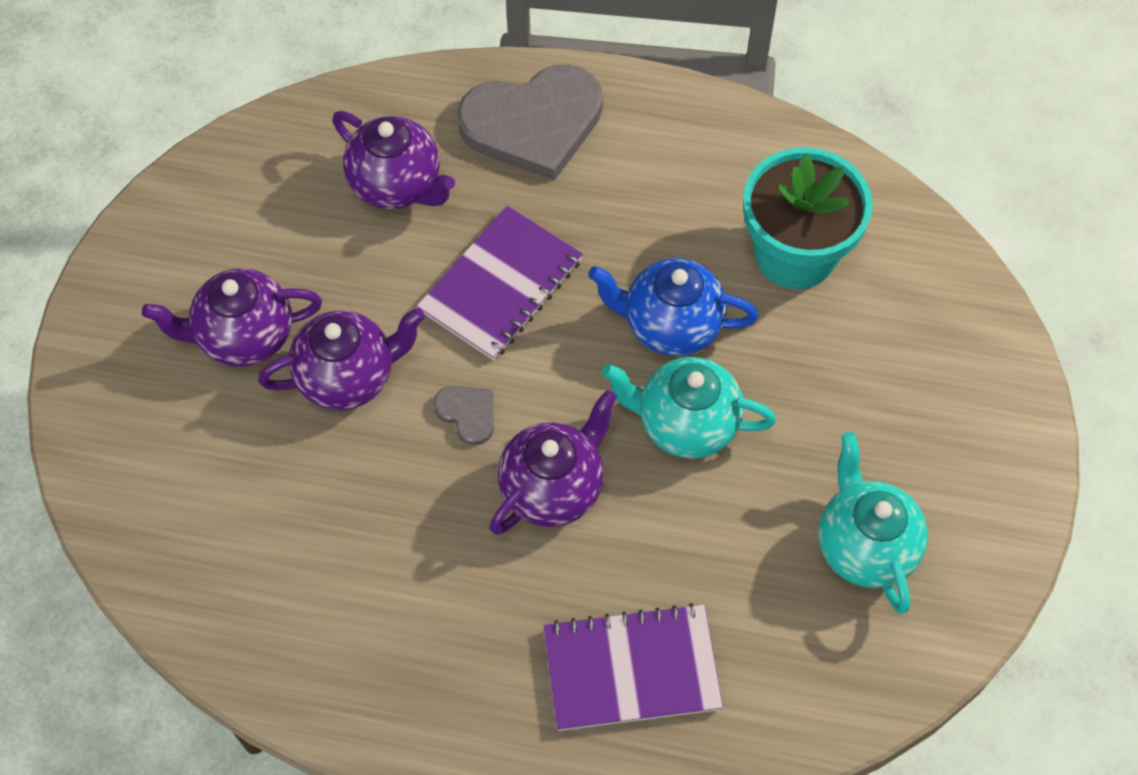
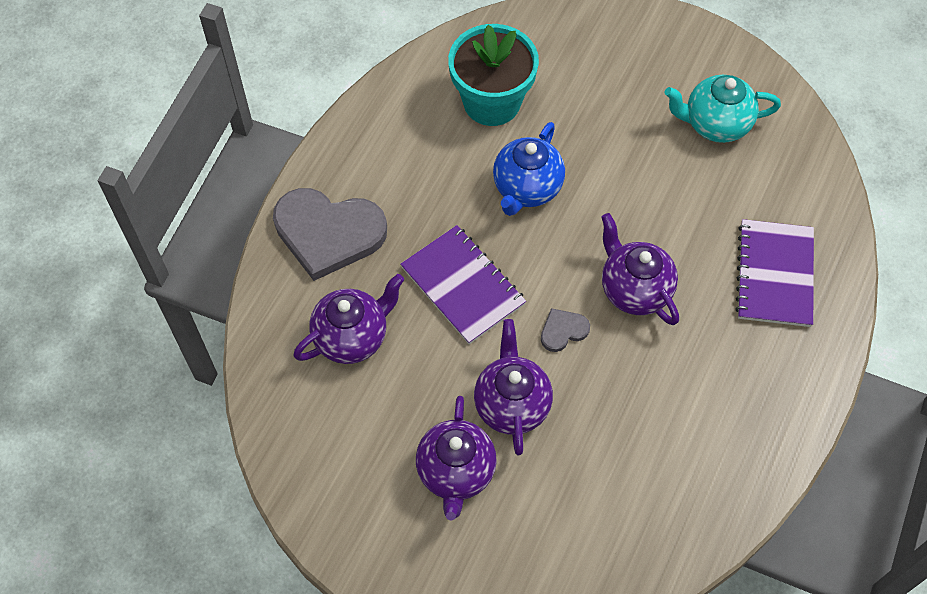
camera: 75 degrees left, 0 degrees up
grey heart [457,64,603,181] -> grey heart turned 105 degrees clockwise [273,188,387,281]
turquoise teapot [602,357,776,459] -> none

